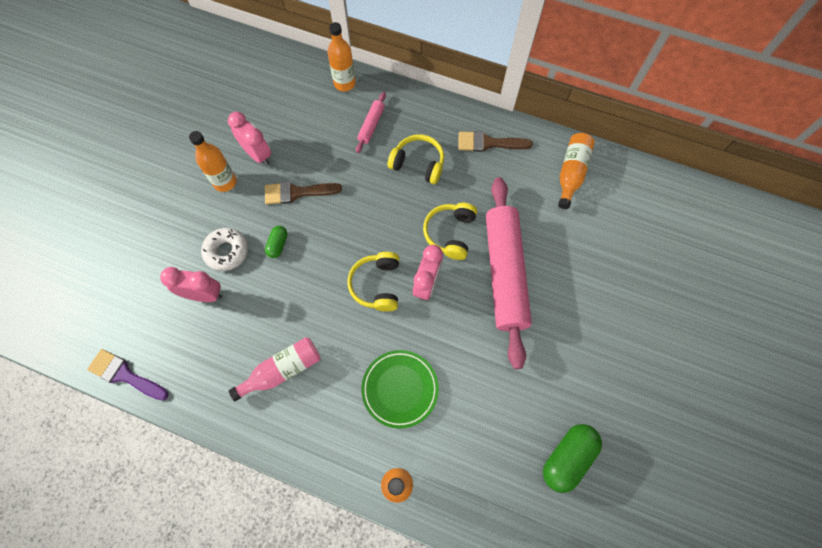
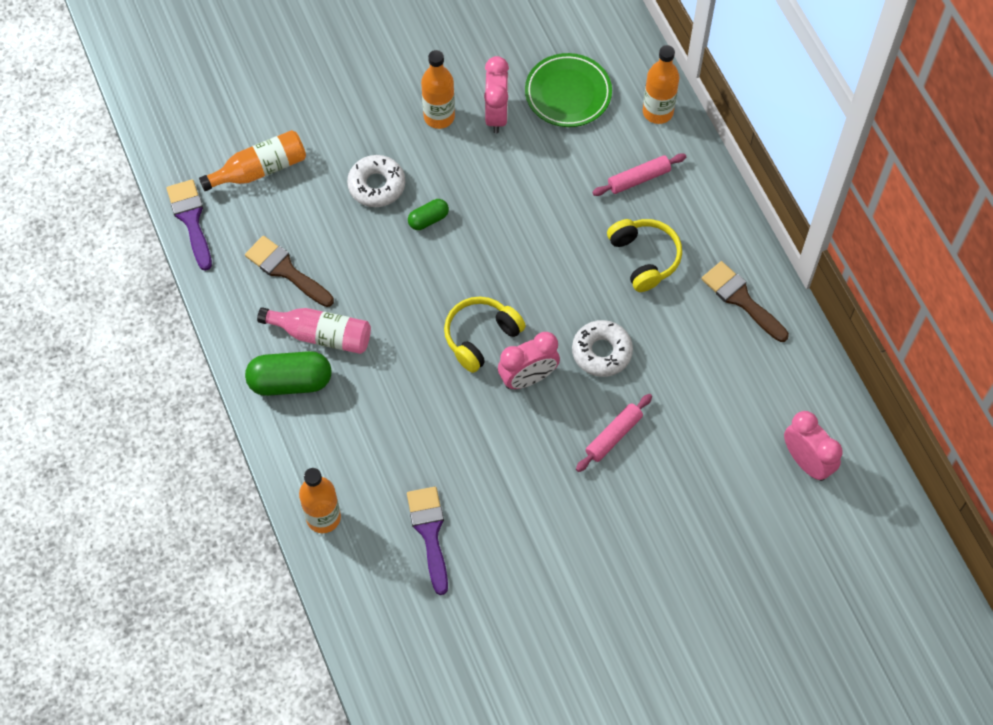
camera: 45 degrees right, 5 degrees down
pink clock [160,267,222,302] -> pink clock moved to [784,411,843,481]
brown brush [265,182,342,204] -> brown brush moved to [245,236,334,307]
green plate [361,350,439,429] -> green plate moved to [525,53,612,127]
yellow headphones [423,203,477,260] -> white donut [572,320,633,377]
pink rolling pin [486,177,532,369] -> pink rolling pin [576,394,652,472], size x0.42
green capsule [543,424,602,493] -> green capsule moved to [245,351,332,396]
orange bottle [558,133,595,209] -> orange bottle moved to [199,130,306,191]
none -> purple brush [407,487,448,595]

